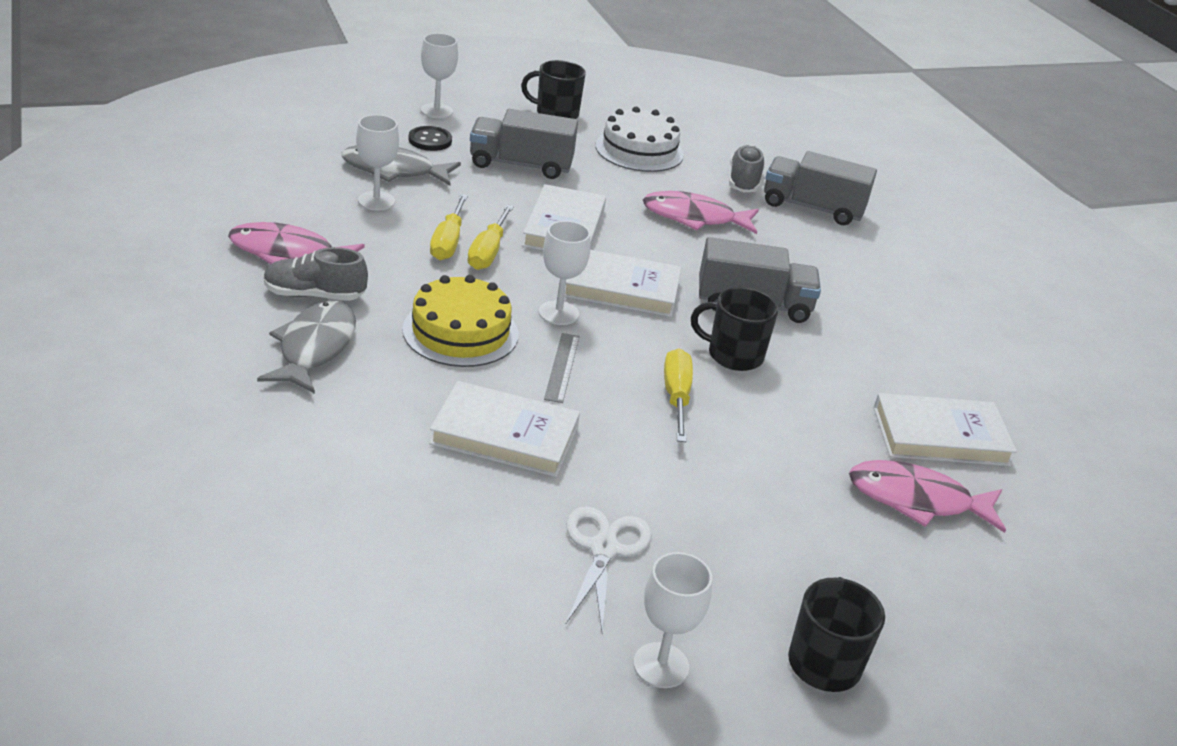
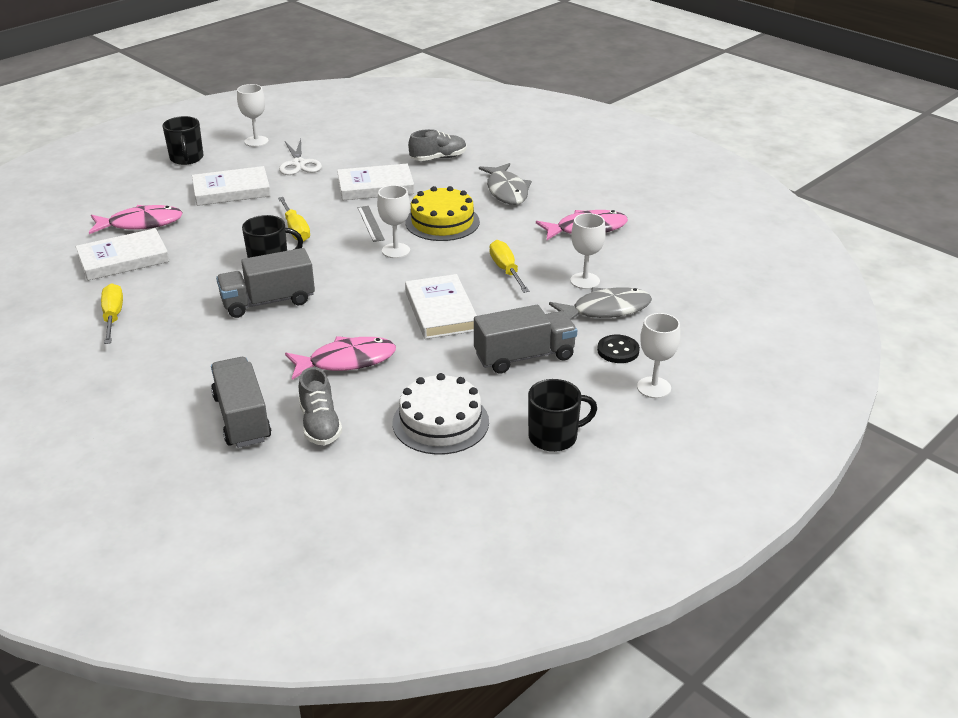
camera: 160 degrees right, 0 degrees up
grey shoe [264,247,368,301] -> grey shoe moved to [408,129,466,161]
yellow screwdriver [467,205,514,270] -> yellow screwdriver moved to [101,283,123,344]
white book [564,250,682,317] -> white book moved to [192,166,271,206]
grey truck [764,151,877,225] -> grey truck turned 105 degrees counterclockwise [211,357,271,448]

